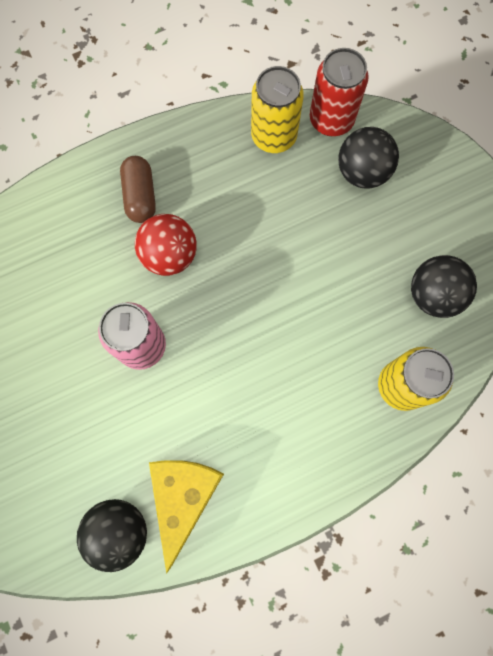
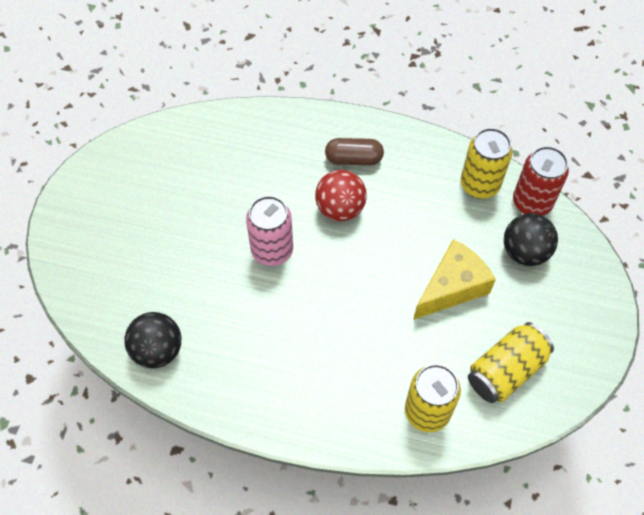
camera: 40 degrees right, 15 degrees down
brown capsule [120,156,156,223] -> brown capsule turned 60 degrees clockwise [325,138,384,165]
yellow cheese [149,460,224,574] -> yellow cheese moved to [413,239,496,320]
black ball [411,255,477,318] -> yellow can [468,322,554,403]

